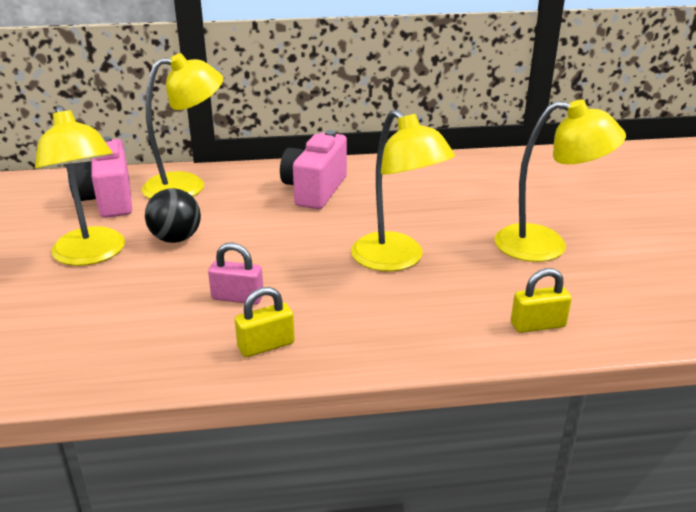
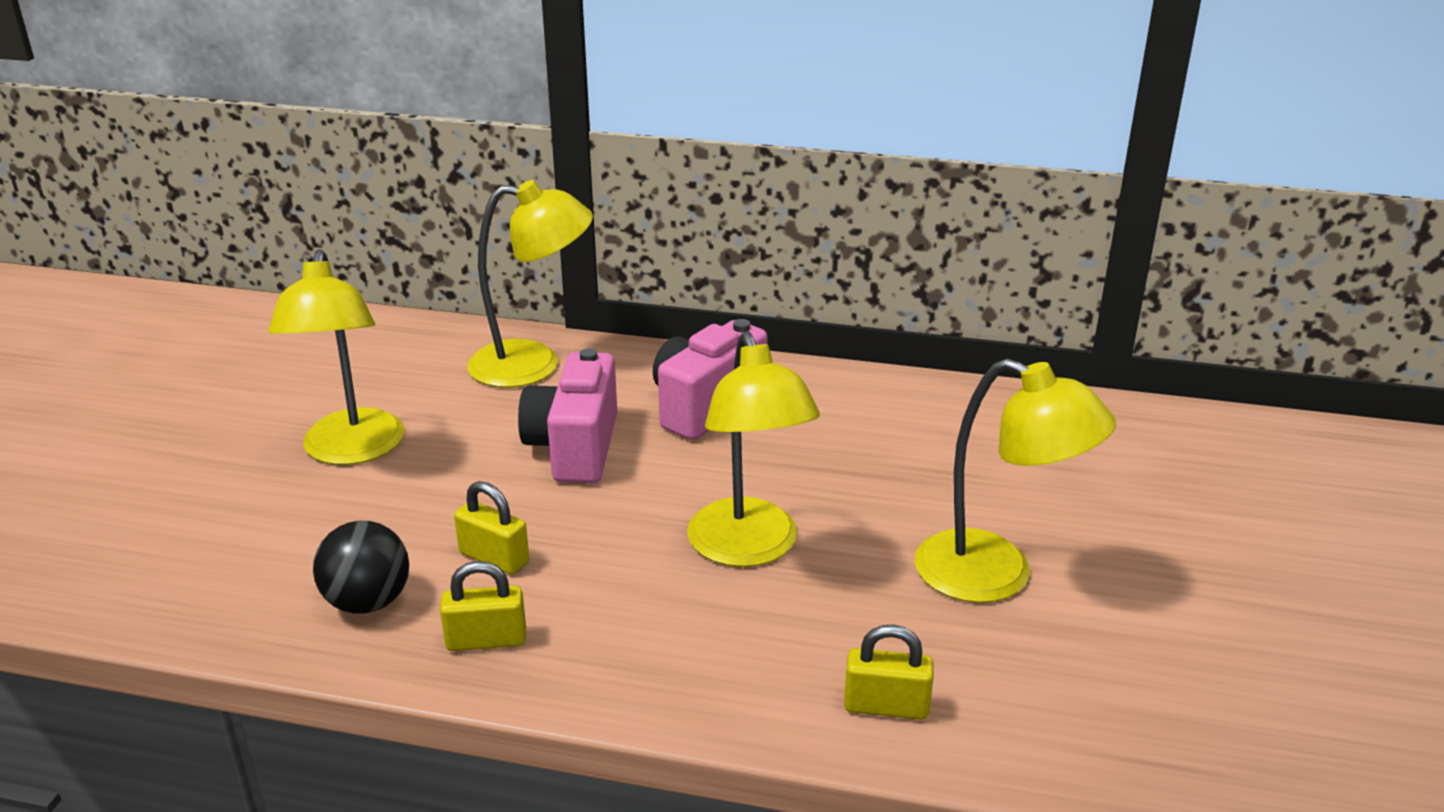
camera: 20 degrees right, 0 degrees up
pink camera [68,137,132,218] -> pink camera moved to [518,348,617,483]
black ball [145,188,201,243] -> black ball moved to [313,521,409,614]
pink padlock [208,243,263,305] -> yellow padlock [454,481,529,574]

